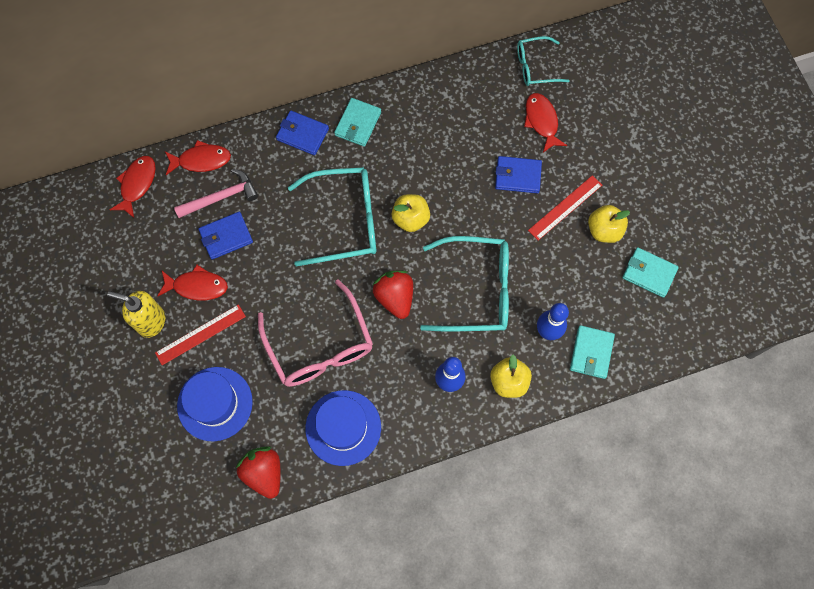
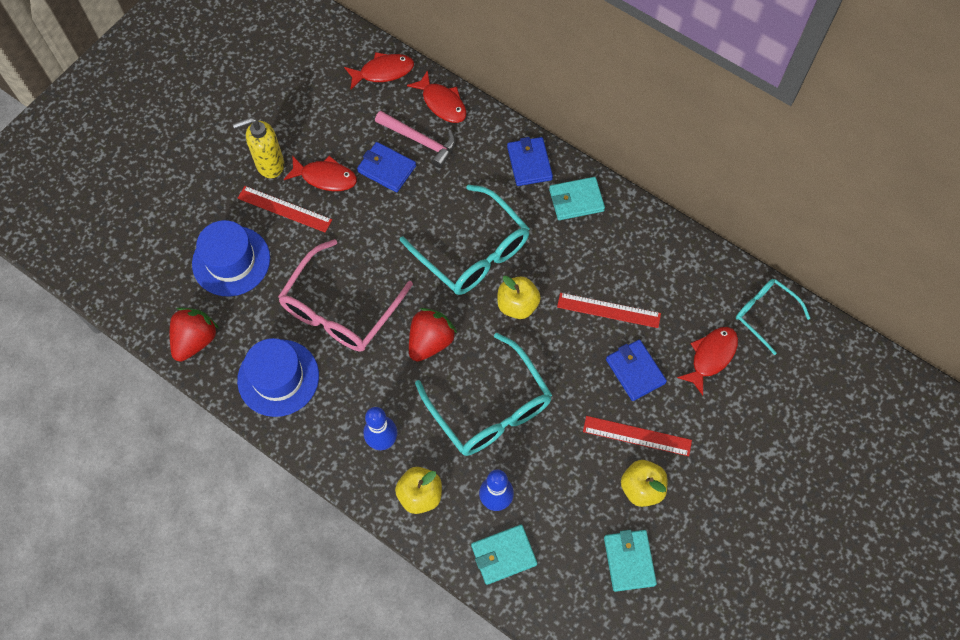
camera: 55 degrees right, 5 degrees down
yellow soap dispenser [107,291,165,338] -> yellow soap dispenser turned 90 degrees counterclockwise [233,117,284,178]
red fish [158,265,228,300] -> red fish turned 45 degrees counterclockwise [284,155,357,191]
none -> red ruler [557,293,661,328]

